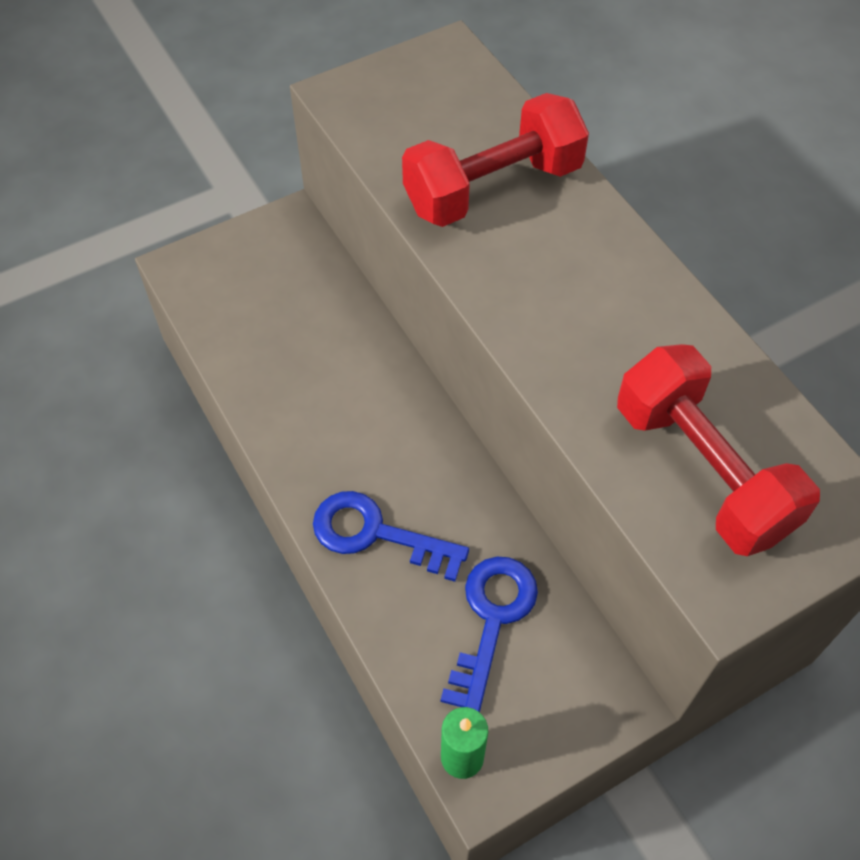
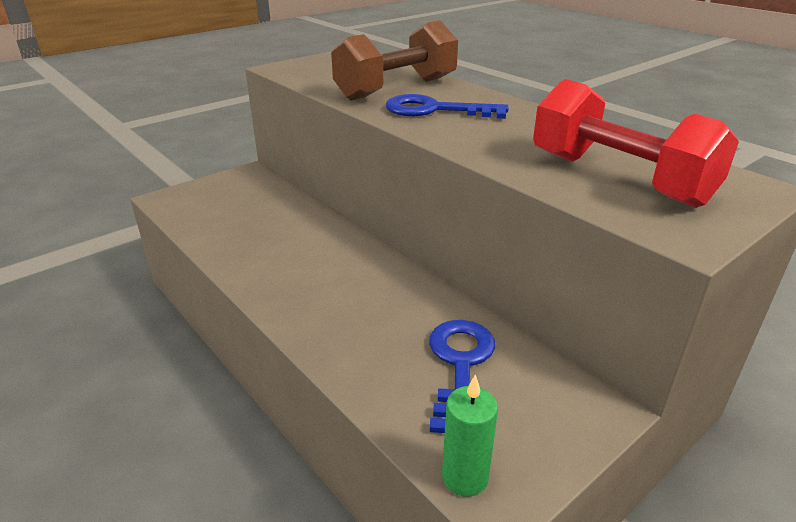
camera: 10 degrees left, 25 degrees down
blue key [313,491,469,582] -> blue key moved to [386,94,509,119]
red dumbbell [402,93,589,227] -> brown dumbbell [331,20,458,101]

